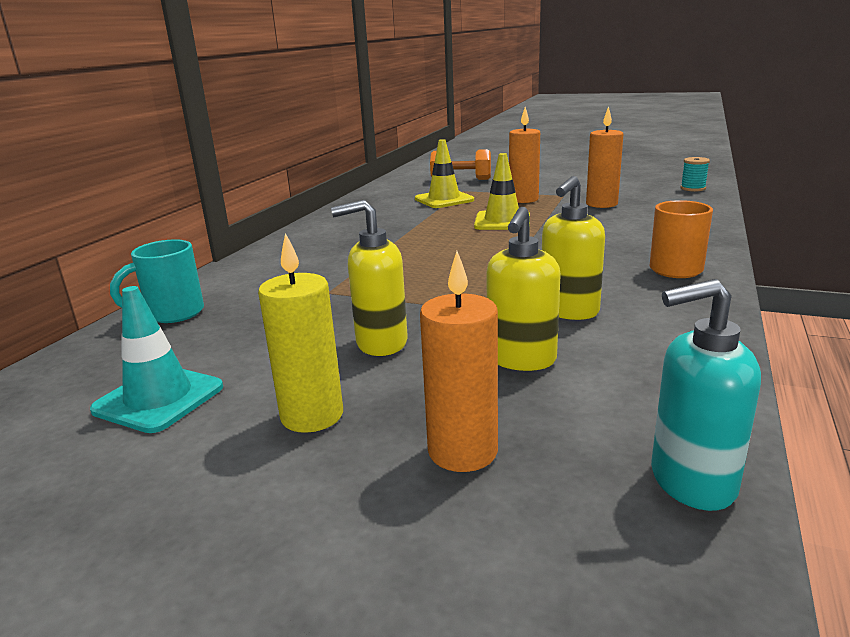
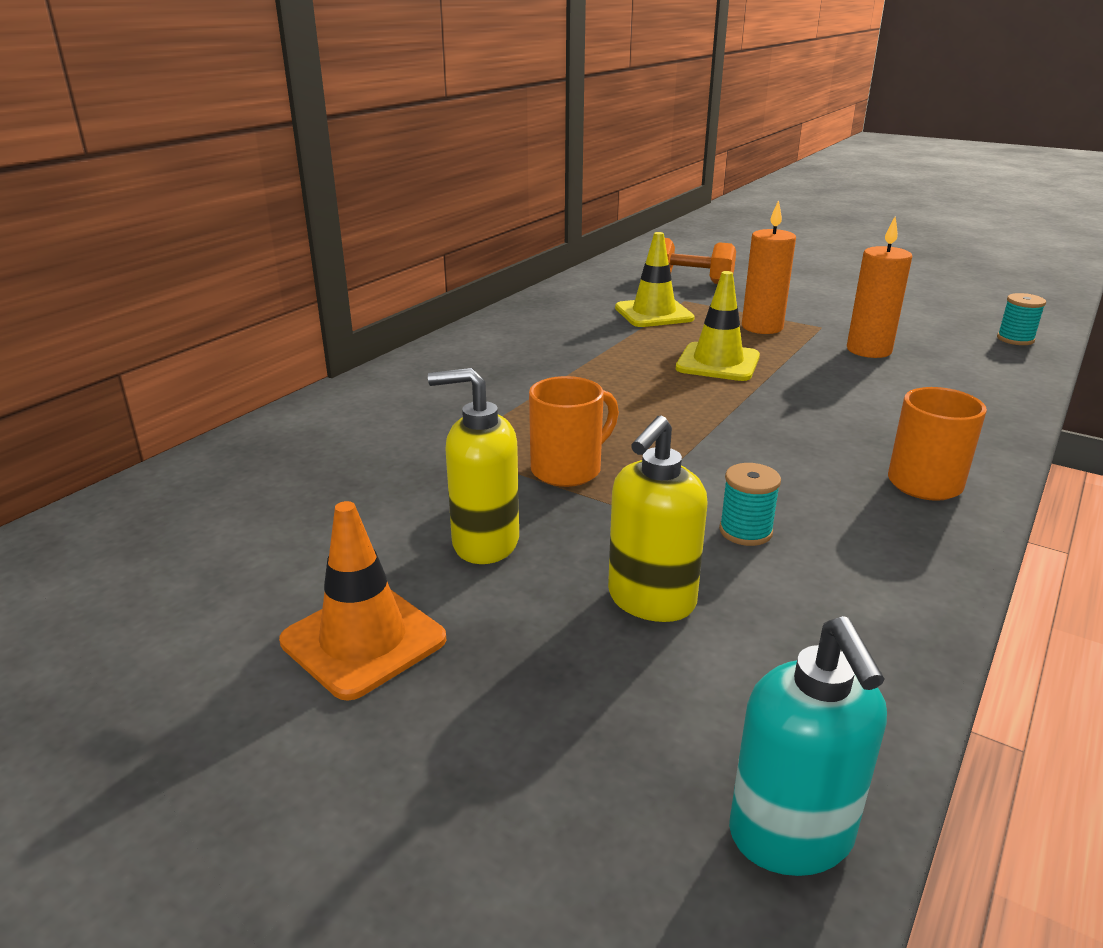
camera: 10 degrees right, 5 degrees up
turquoise traffic cone [90,286,223,433] -> none
turquoise mug [110,239,204,323] -> none
yellow candle [258,233,343,433] -> orange traffic cone [279,501,446,701]
orange candle [420,251,498,472] -> none
yellow soap dispenser [542,176,605,320] -> turquoise spool [719,463,781,546]
turquoise soap dispenser [651,279,761,511] -> turquoise soap dispenser turned 105 degrees counterclockwise [729,616,887,876]
none -> orange mug [529,376,619,487]

